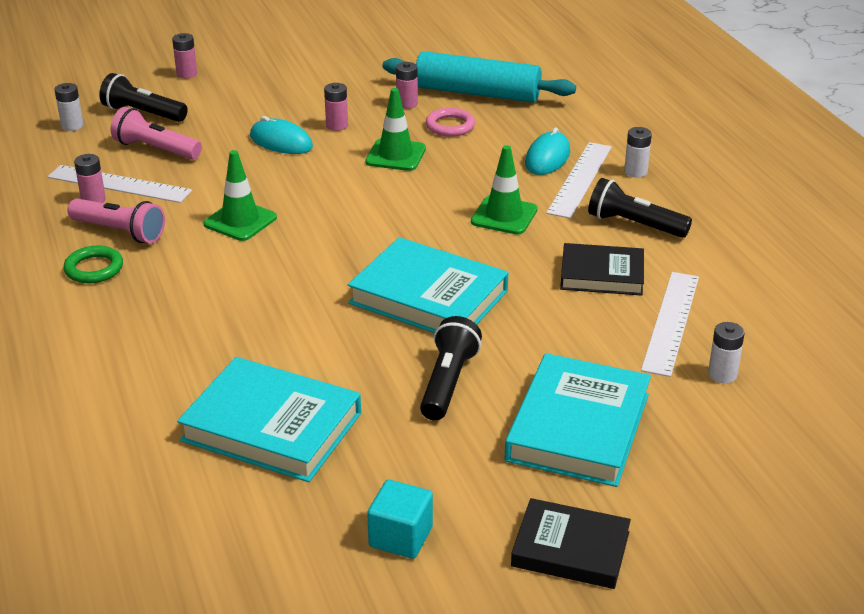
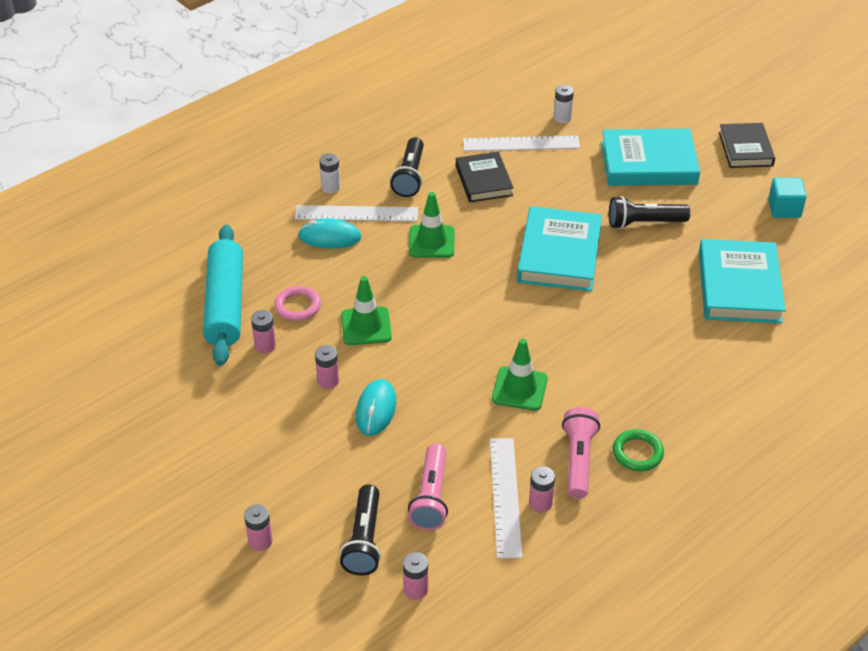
camera: 110 degrees left, 10 degrees up
white battery [54,83,84,131] -> pink battery [403,552,428,600]

